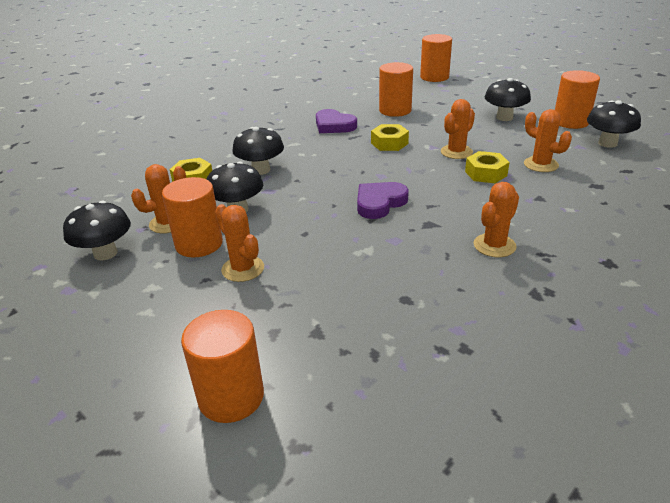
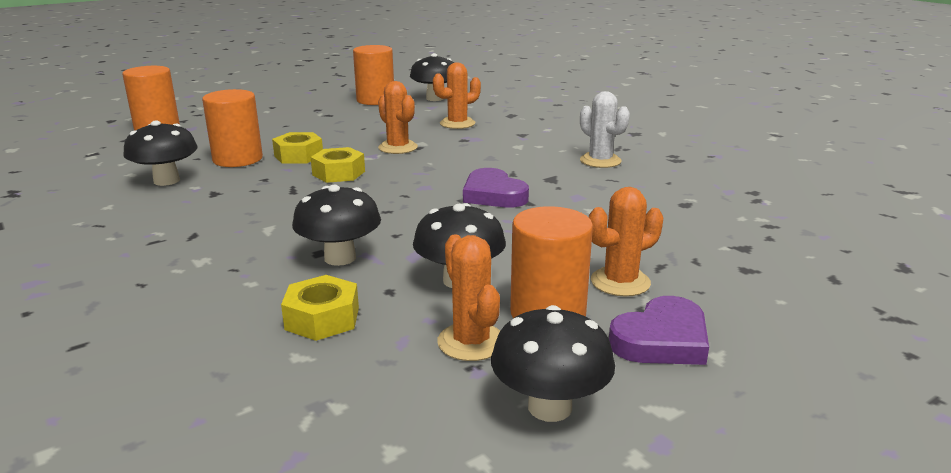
camera: 80 degrees left, 10 degrees down
orange cylinder [181,310,264,423] -> none
purple heart [316,109,357,133] -> purple heart moved to [609,296,709,365]
yellow nut [465,151,510,183] -> yellow nut moved to [272,132,323,164]
orange cactus [474,182,519,257] -> white cactus [580,91,630,168]
black mushroom [485,78,531,121] -> black mushroom moved to [123,120,198,186]

